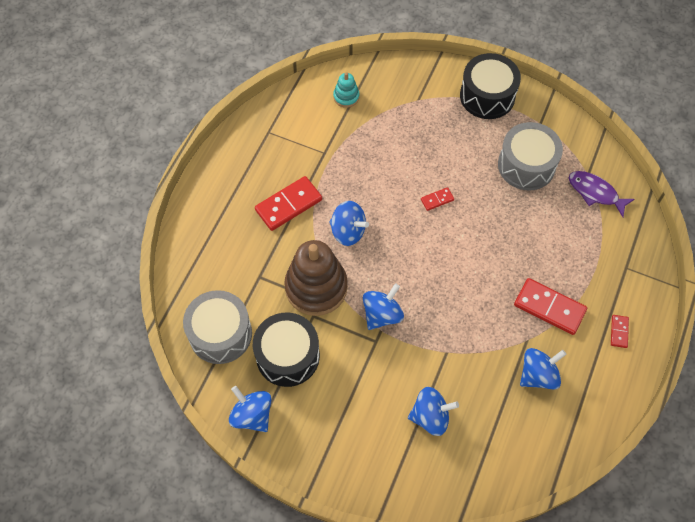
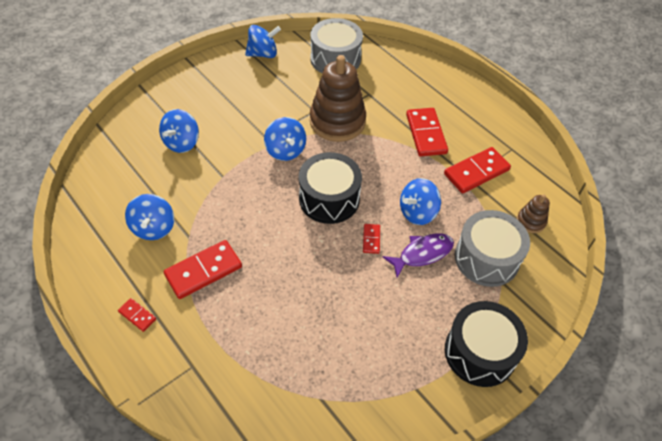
camera: 115 degrees right, 10 degrees down
black drum [253,313,320,387] -> black drum moved to [299,152,362,224]
blue spinning top [329,201,369,246] -> blue spinning top moved to [400,178,441,225]
turquoise stacking toy [333,72,360,108] -> brown stacking toy [517,194,550,233]
grey drum [498,122,563,190] -> grey drum moved to [455,210,530,287]
purple fish [569,171,635,217] -> purple fish moved to [383,234,454,278]
none -> red domino [444,147,511,193]

